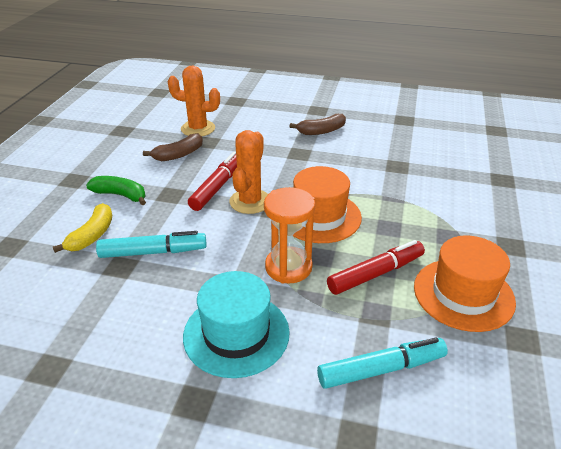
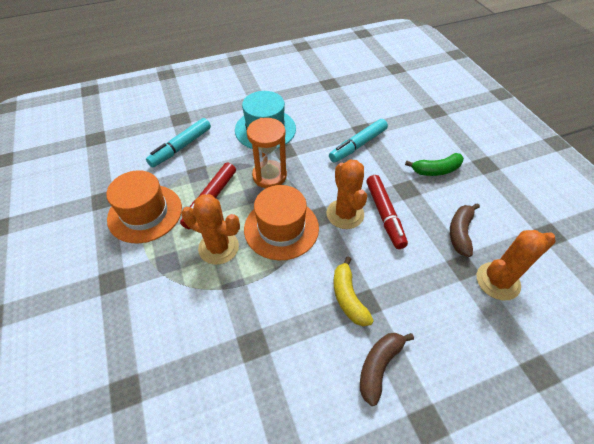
camera: 145 degrees right, 15 degrees up
yellow banana [53,203,112,253] -> yellow banana moved to [334,257,374,326]
none -> orange cactus [181,194,240,265]

